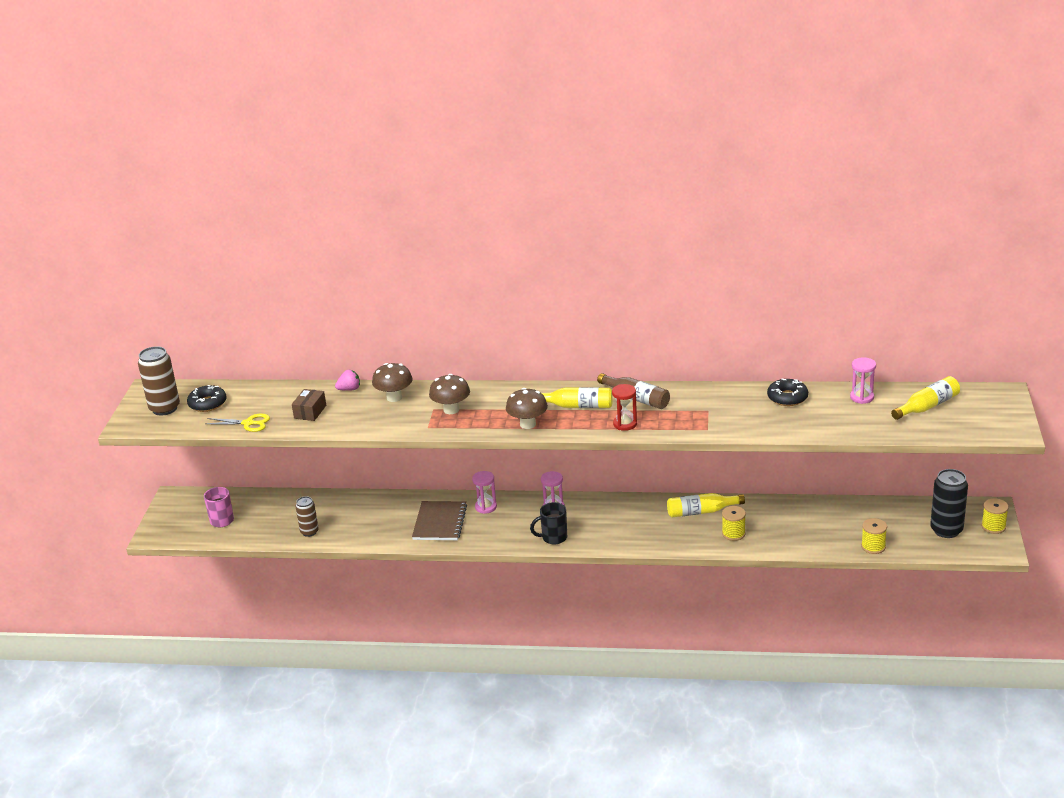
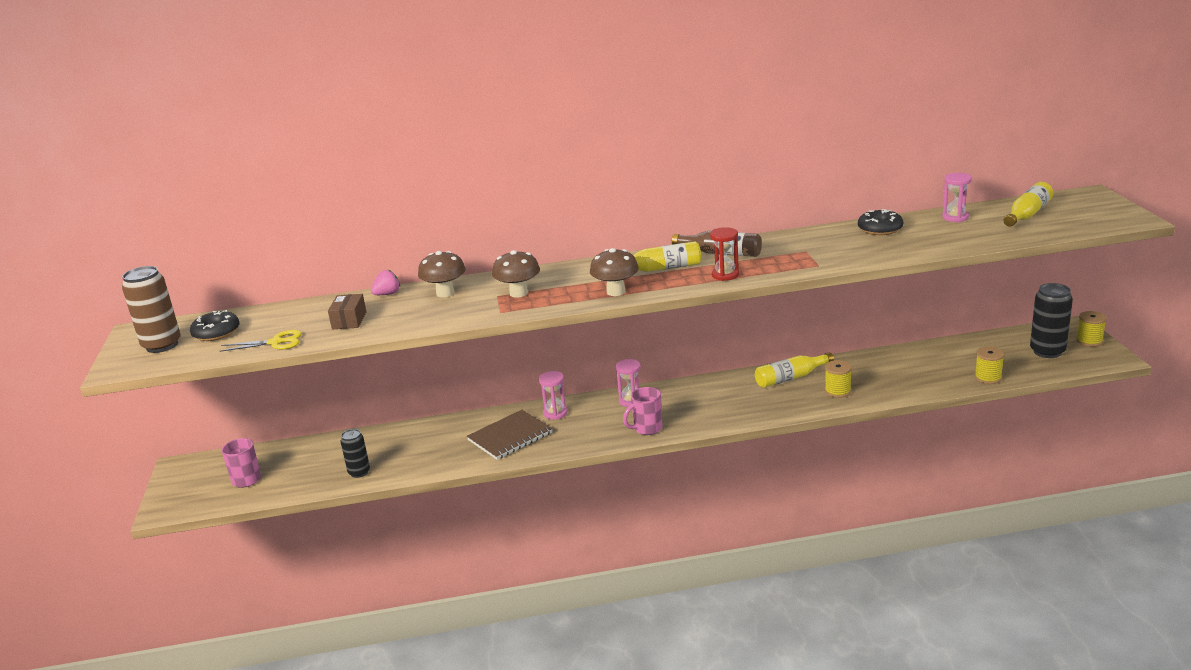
camera: 15 degrees left, 5 degrees down
brown can [295,496,319,537] -> black can [340,429,370,478]
brown notebook [412,501,467,540] -> brown notebook turned 60 degrees clockwise [467,410,553,460]
black mug [530,502,567,545] -> pink mug [623,387,663,435]

